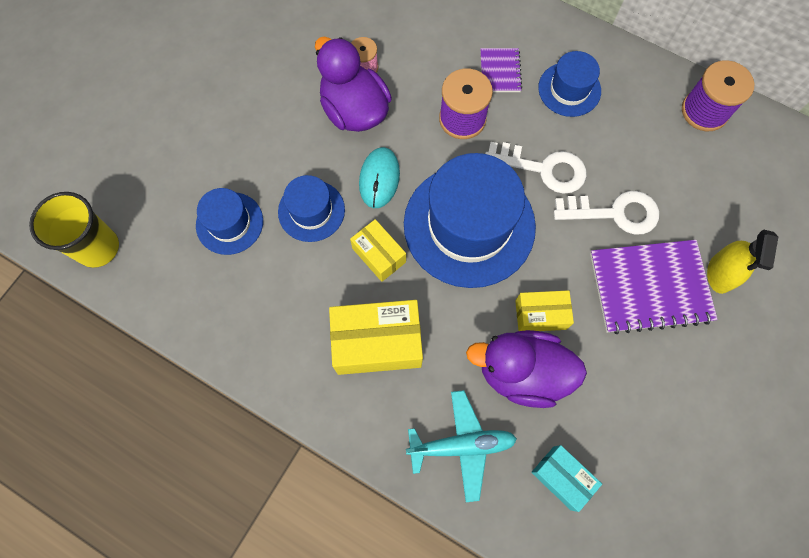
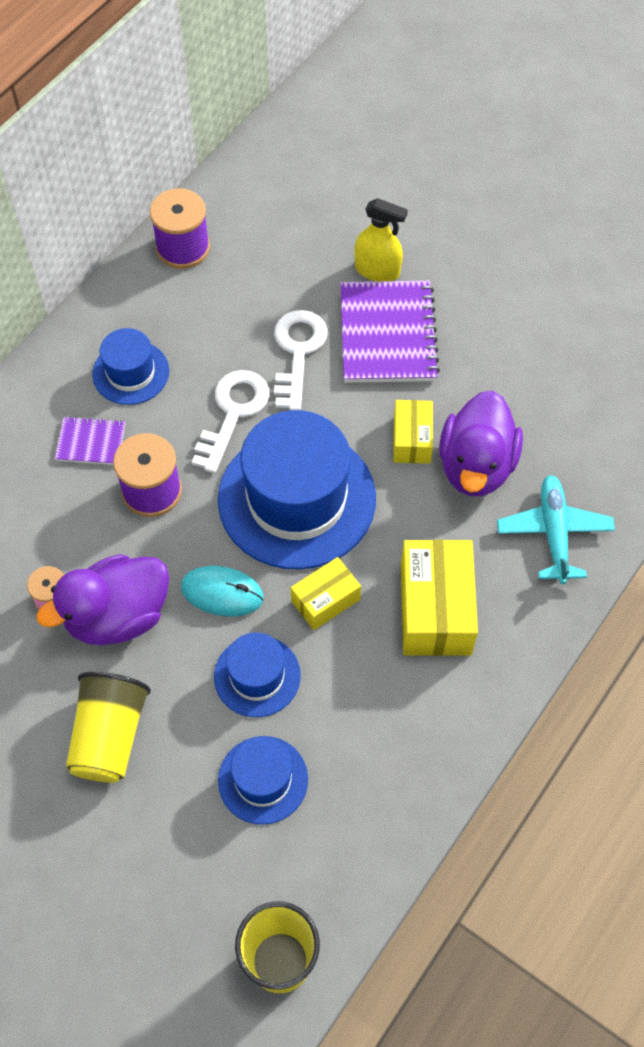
camera: 85 degrees left, 10 degrees down
turquoise box [531,445,602,512] -> none
none -> yellow cup [66,672,151,783]

